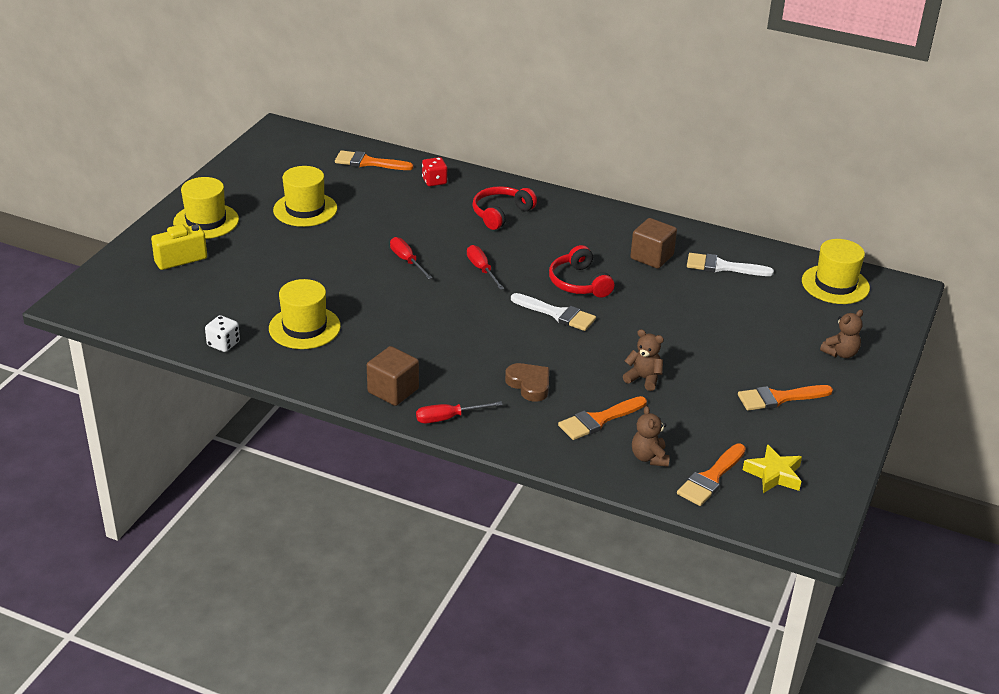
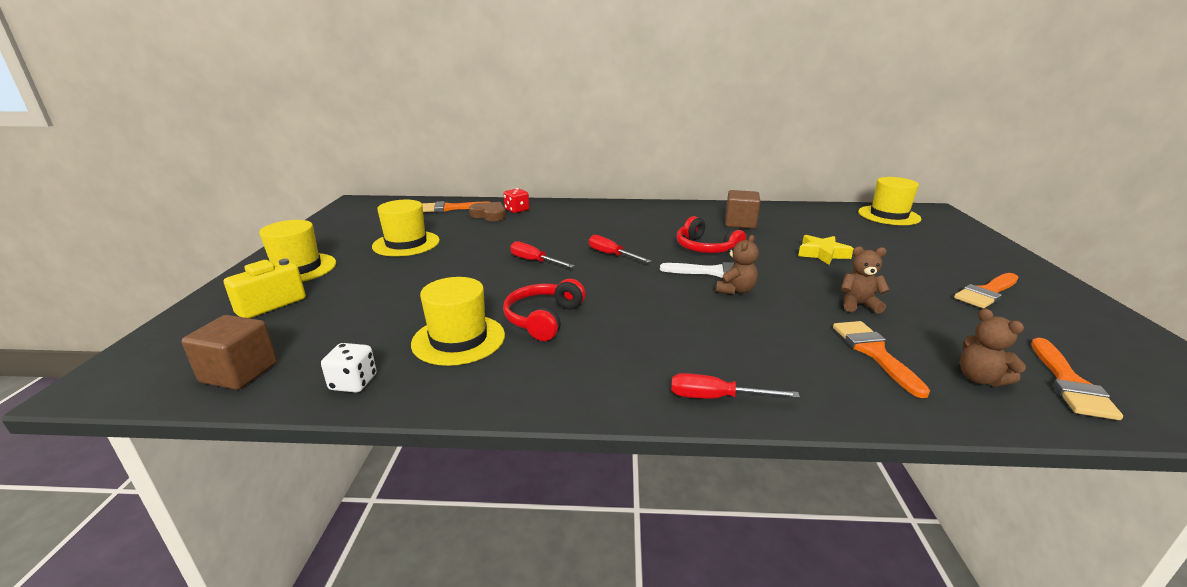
camera: 20 degrees left, 10 degrees down
brown cube [367,346,419,406] -> brown cube moved to [181,315,277,390]
red screwdriver [416,401,503,423] -> red screwdriver turned 45 degrees clockwise [671,373,800,399]
red headphones [472,186,537,230] -> red headphones moved to [503,279,585,341]
brown heart [505,363,549,402] -> brown heart moved to [469,202,506,221]
orange brush [558,396,647,440] -> orange brush turned 135 degrees clockwise [833,321,930,398]
white brush [687,253,774,276] -> none
yellow star [743,444,802,493] -> yellow star moved to [798,235,854,265]
brown teddy bear [820,310,863,358] -> brown teddy bear moved to [716,235,759,295]

